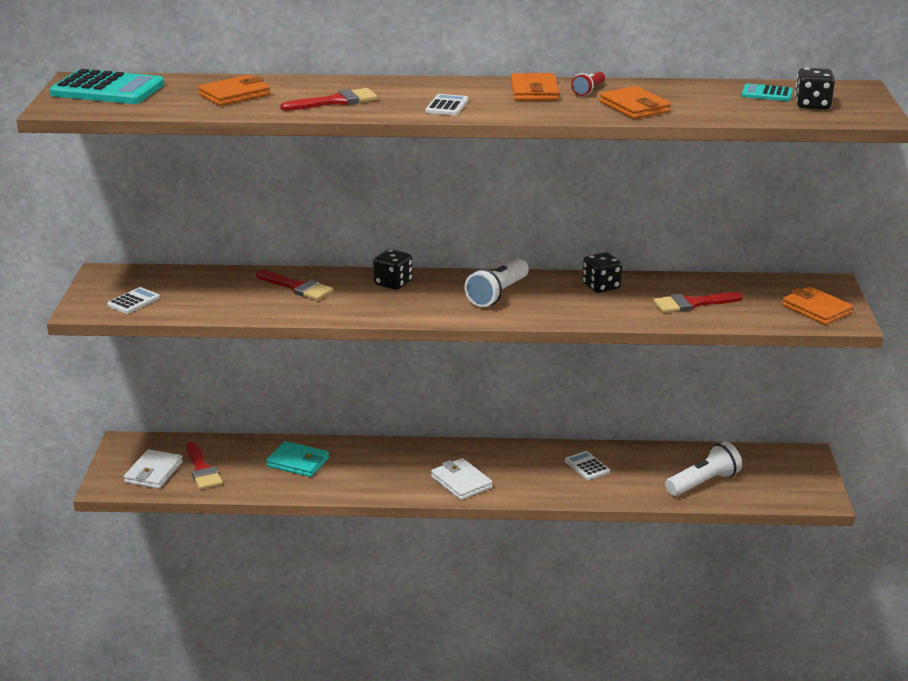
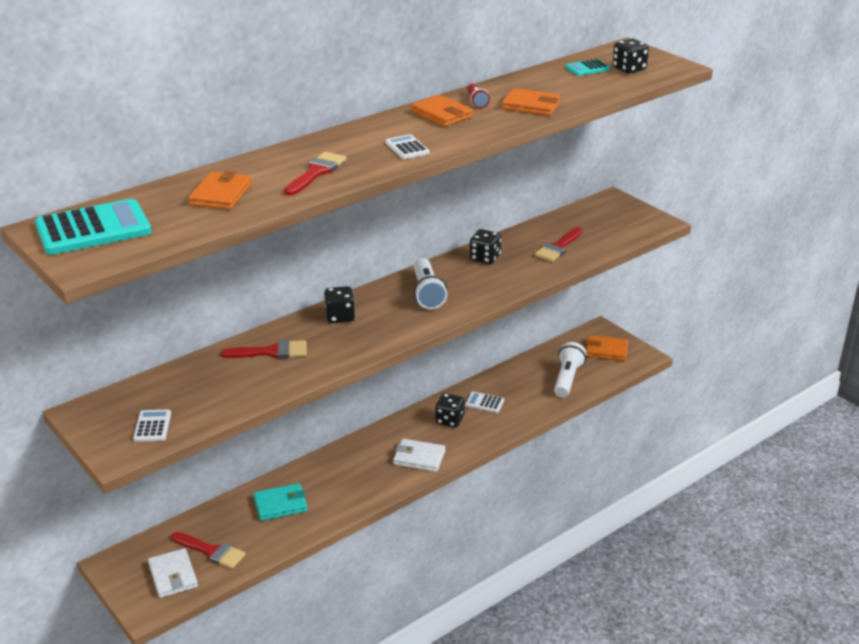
camera: 40 degrees left, 5 degrees up
orange wallet [782,286,853,325] -> orange wallet moved to [586,335,628,361]
none -> black dice [435,393,465,427]

